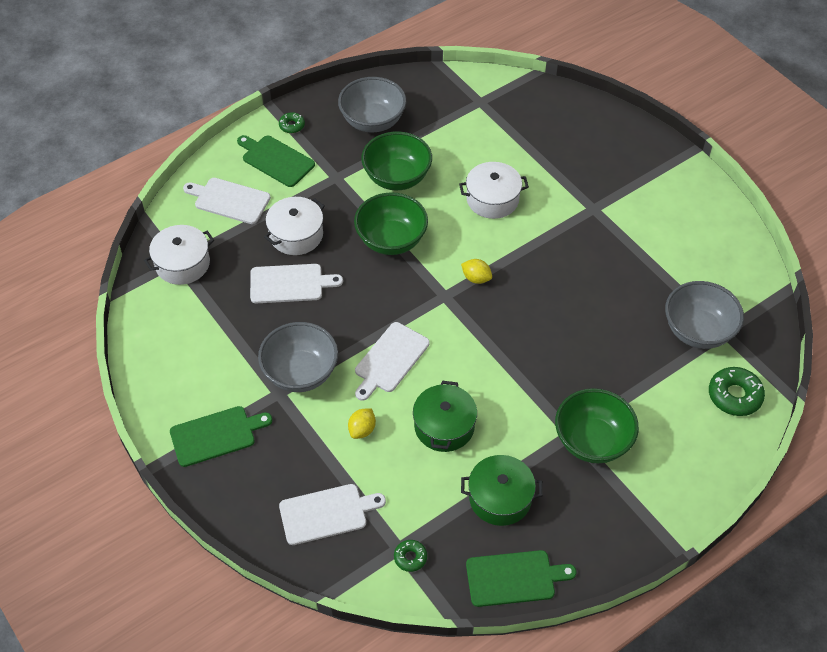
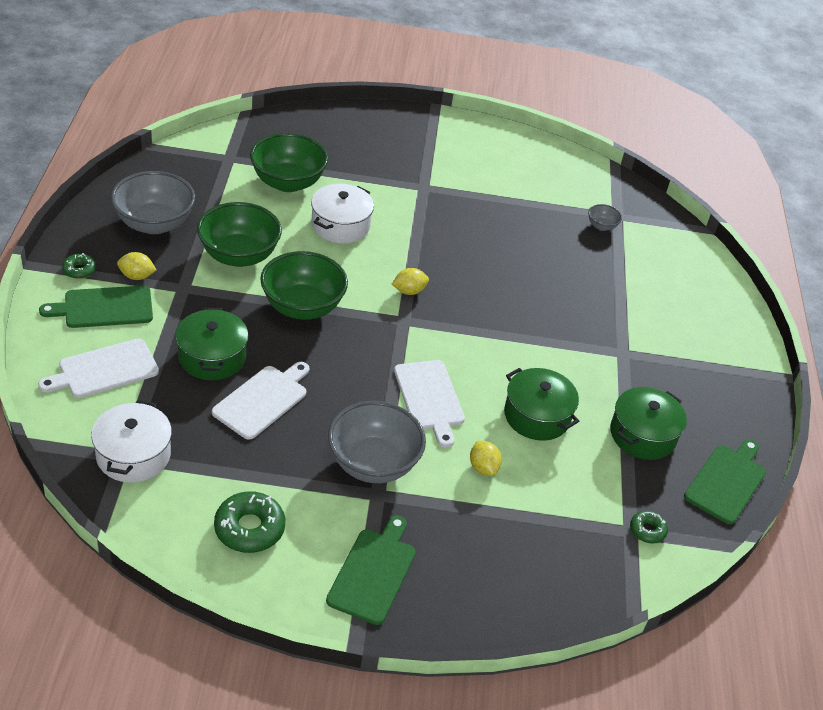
camera: 55 degrees left, 10 degrees down
white pot [264,197,325,255] -> green pot [176,308,249,380]
white cutting board [279,484,386,545] -> none
green bowl [555,388,639,463] -> green bowl moved to [250,133,328,192]
grey bowl [665,281,744,349] -> grey bowl [588,204,622,231], size x0.45
green donut [709,367,765,416] -> green donut moved to [214,491,285,553]
none -> yellow lemon [117,252,156,280]

